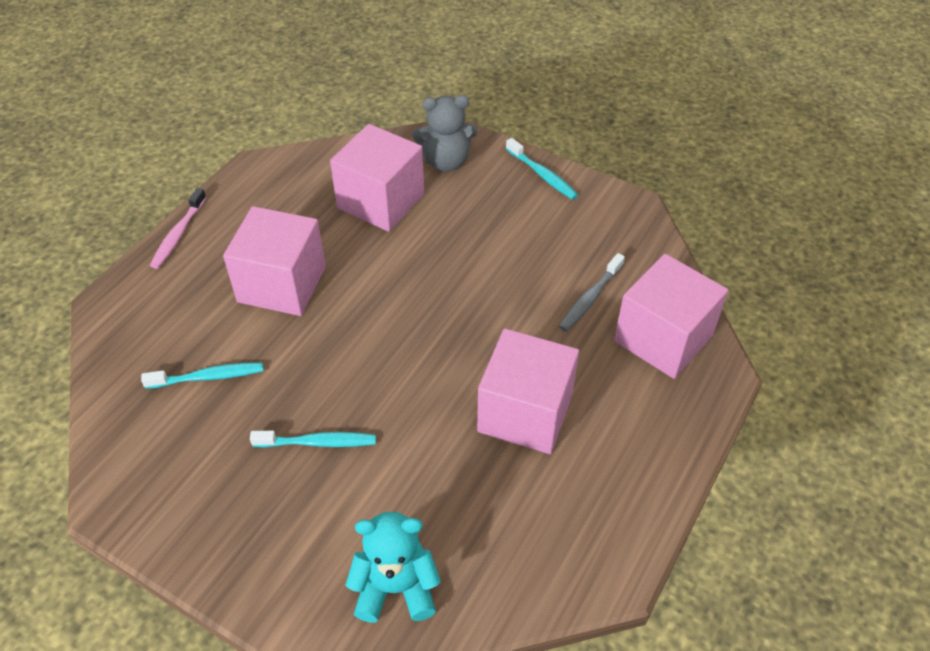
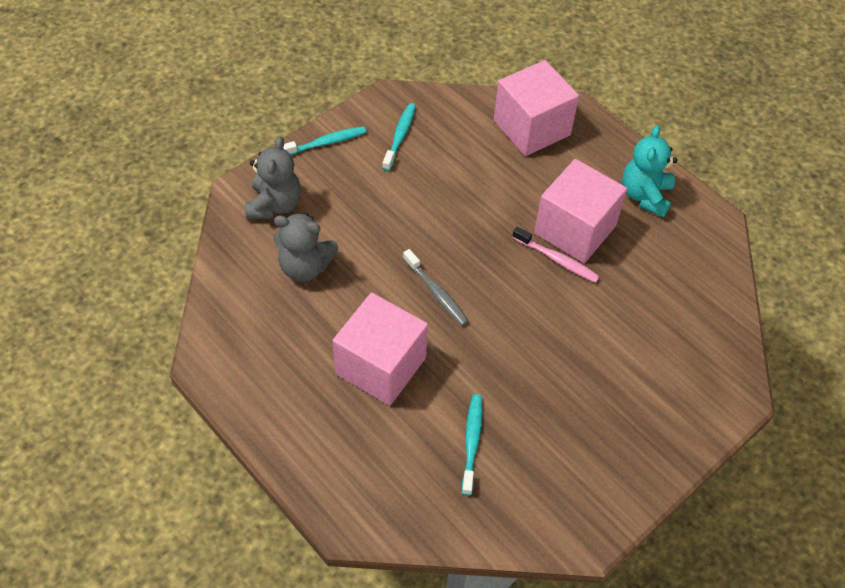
camera: 75 degrees left, 5 degrees up
pink toothbrush [150,188,207,269] -> pink toothbrush moved to [512,226,600,283]
turquoise toothbrush [250,431,376,448] -> turquoise toothbrush moved to [382,103,416,171]
pink cube [330,124,424,232] -> grey teddy bear [274,213,338,282]
turquoise teddy bear [345,512,441,623] -> turquoise teddy bear moved to [622,125,677,218]
grey toothbrush [559,253,625,332] -> grey toothbrush moved to [403,249,469,326]

